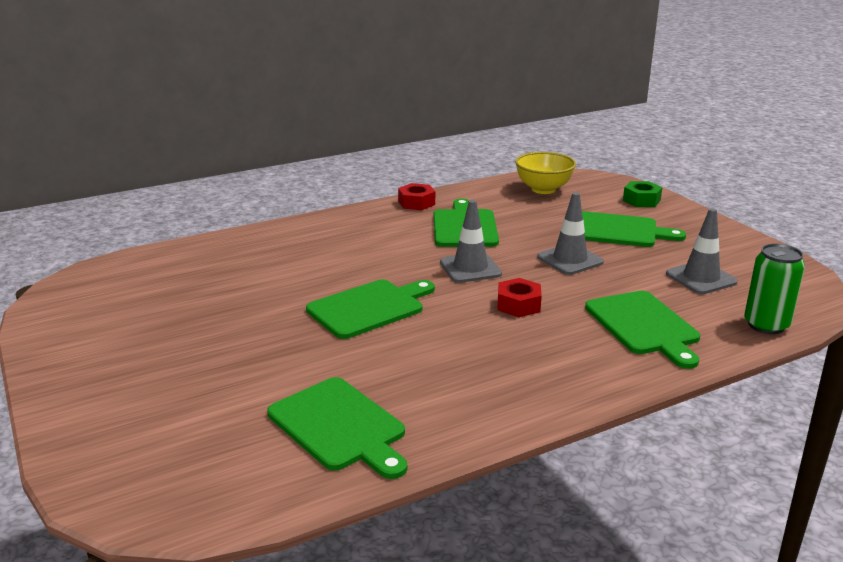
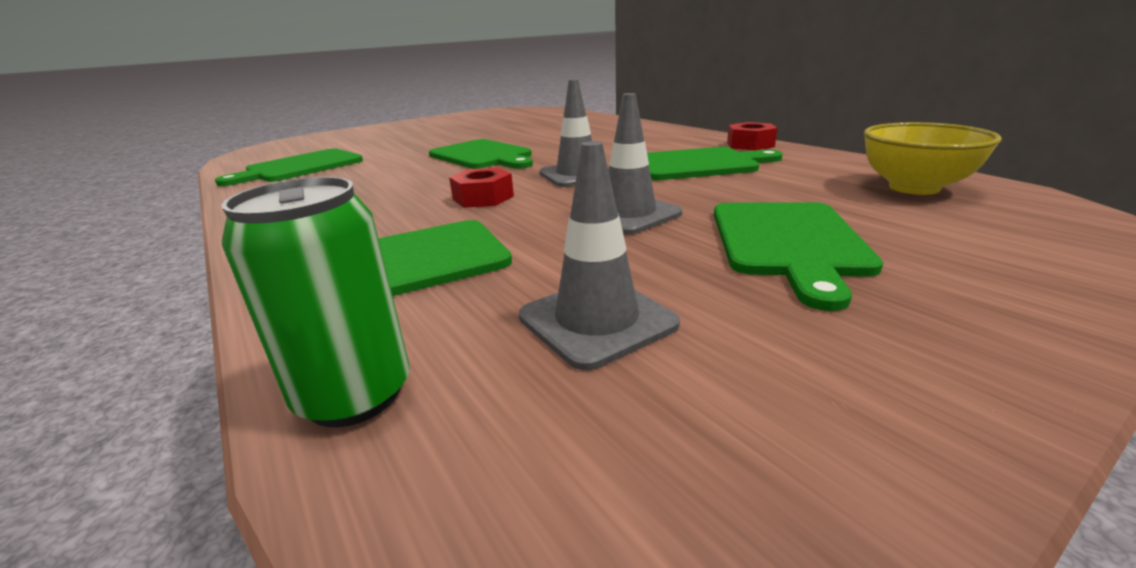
camera: 85 degrees right, 0 degrees up
green nut [623,181,662,207] -> none

